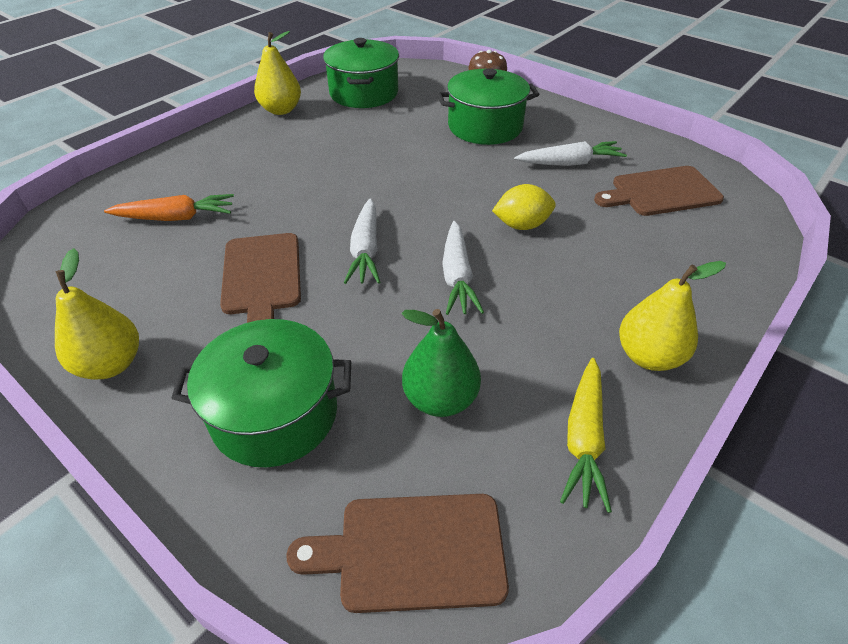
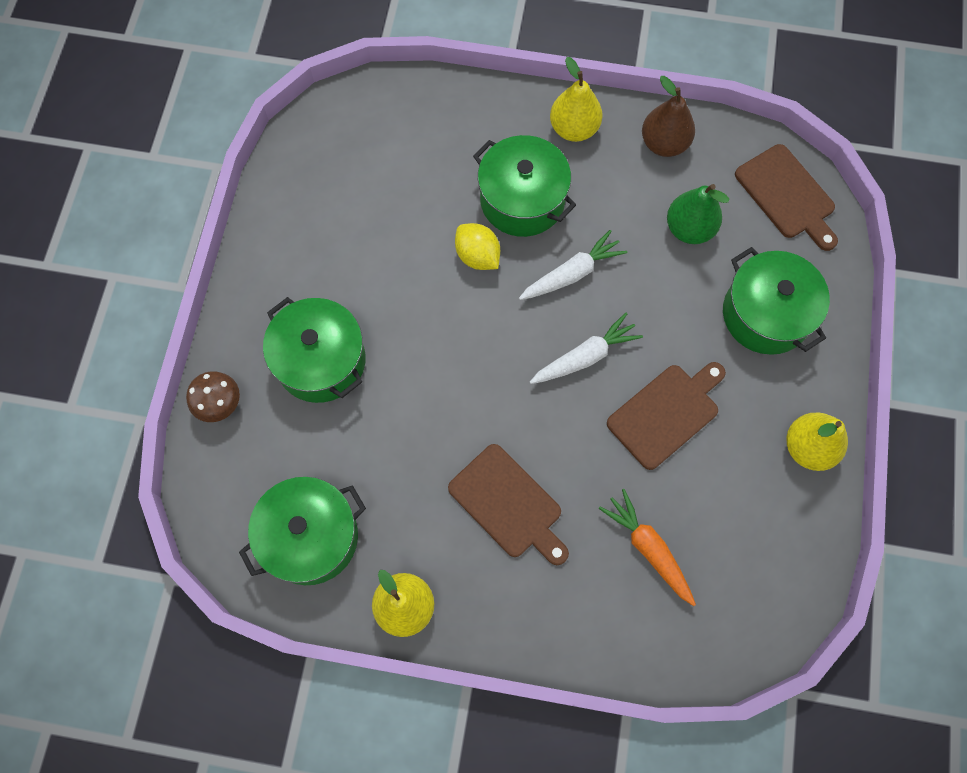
camera: 120 degrees left, 25 degrees up
white carrot [514,141,627,166] -> none
yellow carrot [560,358,612,513] -> brown pear [642,76,695,157]
brown cutting board [594,166,724,216] -> brown cutting board moved to [448,444,569,565]
none -> green pot [473,135,576,237]

